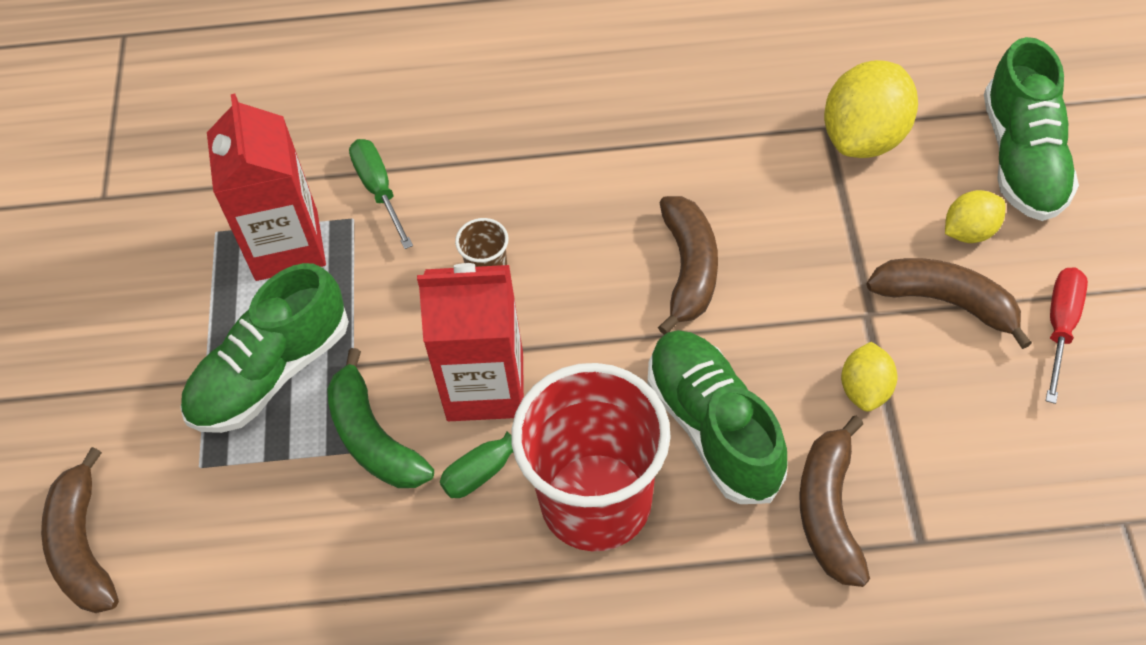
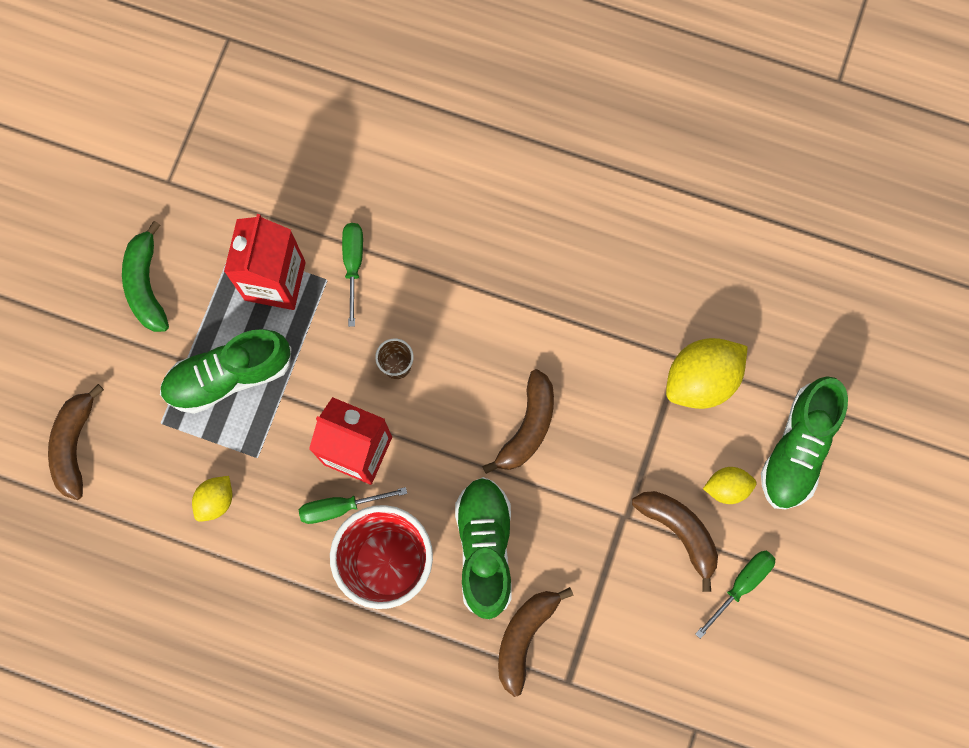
camera: 20 degrees right, 20 degrees up
green banana [327,348,434,488] -> green banana moved to [122,221,169,332]
yellow lemon [841,342,898,412] -> yellow lemon moved to [192,476,232,522]
red screwdriver [1046,267,1088,404] -> green screwdriver [695,550,775,639]

